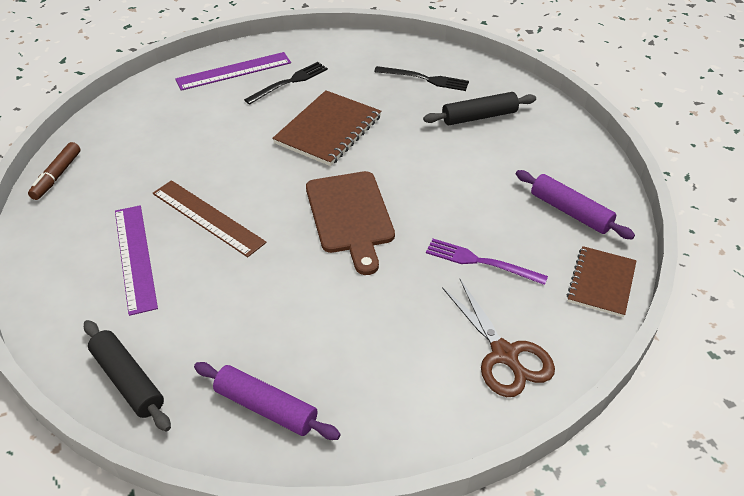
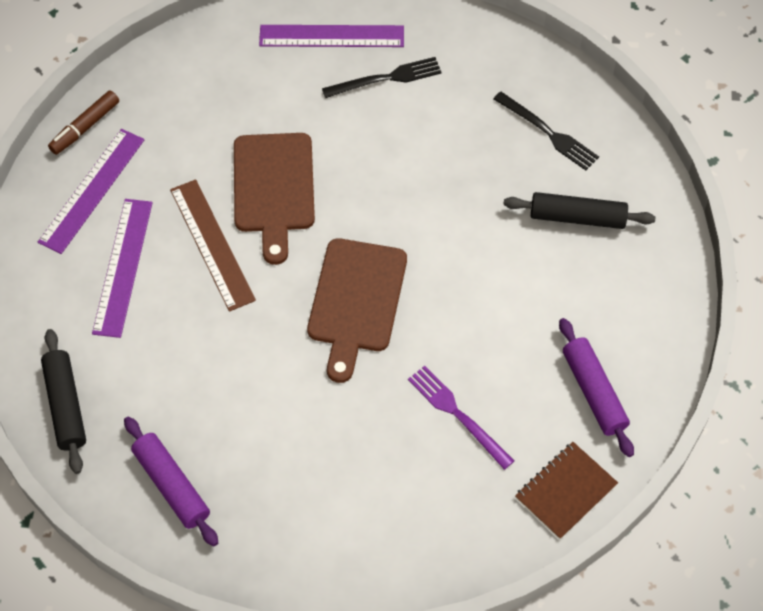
camera: 25 degrees right, 15 degrees up
brown notebook [272,90,381,166] -> none
brown scissors [442,279,555,397] -> none
none -> purple ruler [38,129,144,254]
none -> brown cutting board [234,133,315,265]

